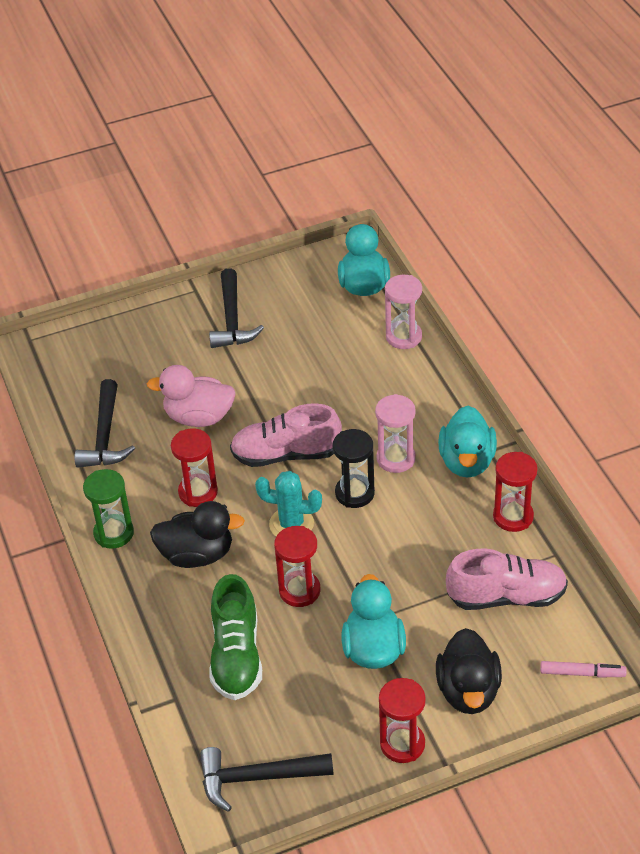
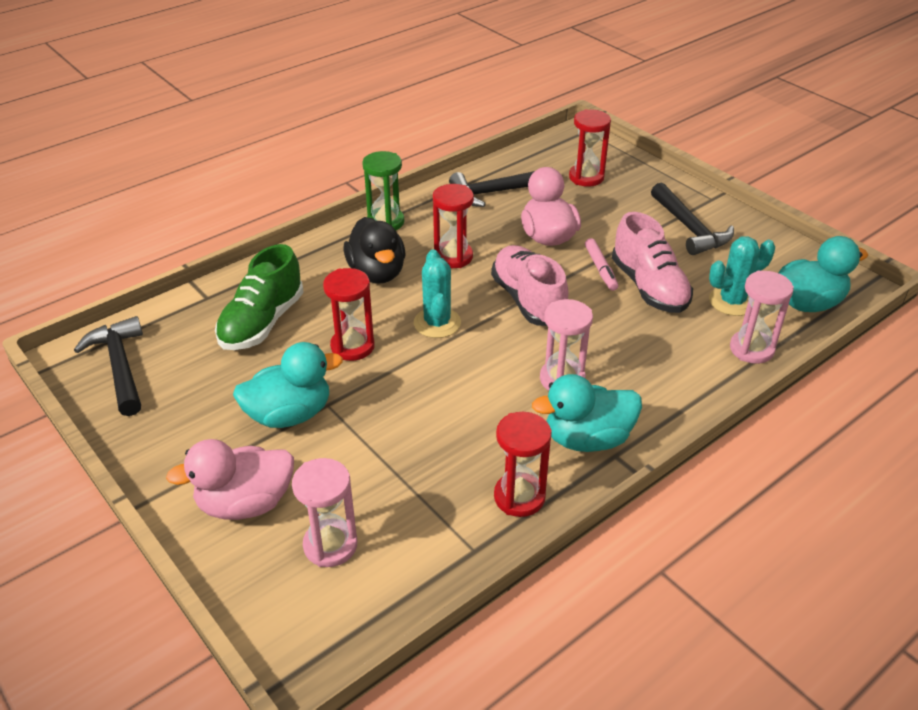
camera: 70 degrees right, 5 degrees down
black hammer [209,268,264,348] -> black hammer turned 90 degrees counterclockwise [651,182,734,255]
green shoe [209,574,262,700] -> green shoe turned 45 degrees counterclockwise [215,244,304,350]
black hourglass [333,429,375,508] -> none
red hourglass [379,678,426,763] -> red hourglass moved to [569,109,611,187]
black duck [436,628,502,714] -> pink duck [166,439,294,520]
pink shoe [446,549,568,610] -> pink shoe moved to [612,212,693,313]
pink marker [540,661,627,678] -> pink marker moved to [585,238,618,291]
none -> pink hourglass [292,458,357,567]
none -> turquoise cactus [709,237,775,316]

